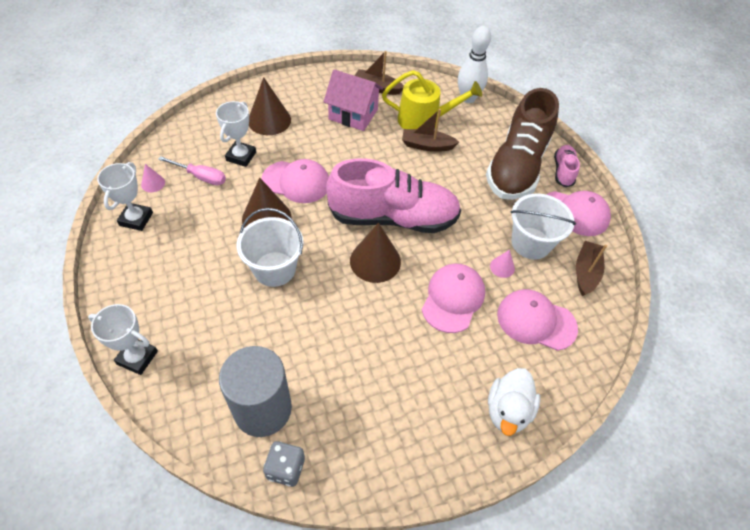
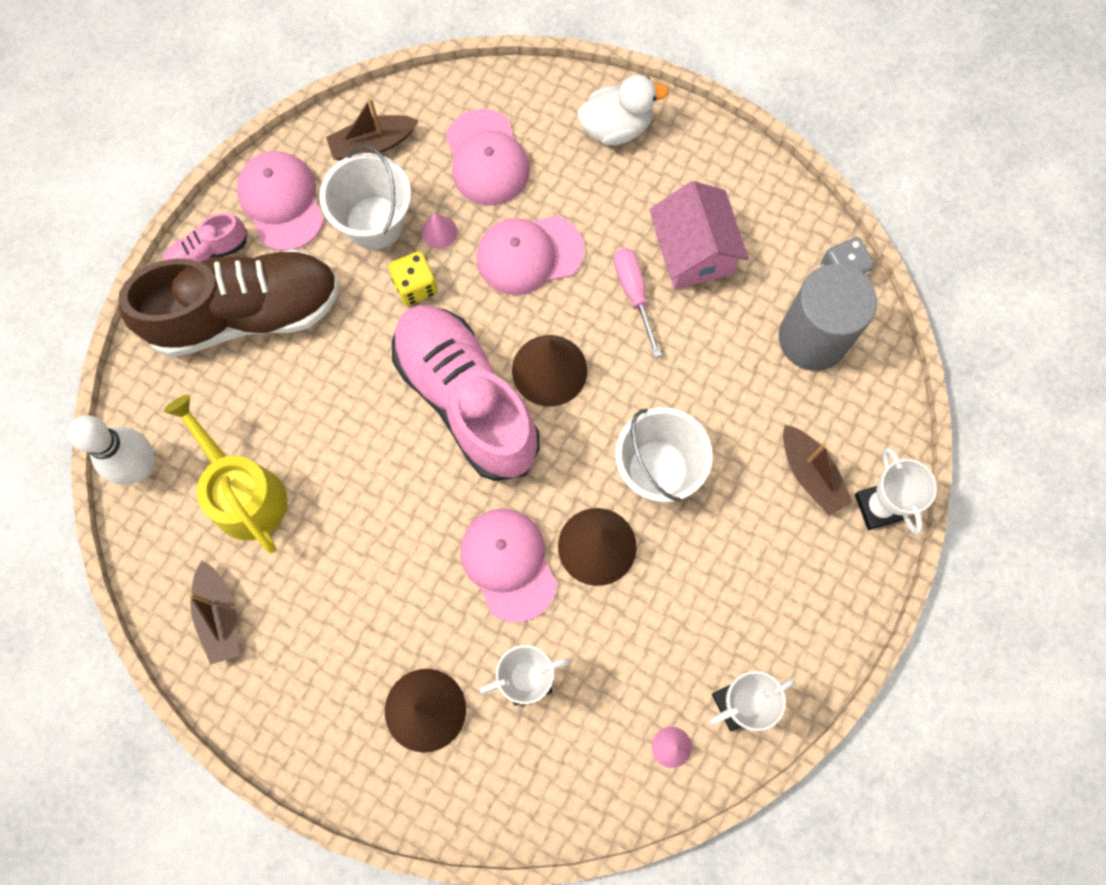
camera: 125 degrees left, 20 degrees up
pink screwdriver [158,156,226,185] -> pink screwdriver moved to [614,248,662,357]
pink house [323,69,383,131] -> pink house moved to [649,181,749,289]
brown boat [402,109,459,152] -> brown boat moved to [783,425,853,516]
none -> yellow dice [389,251,438,305]

